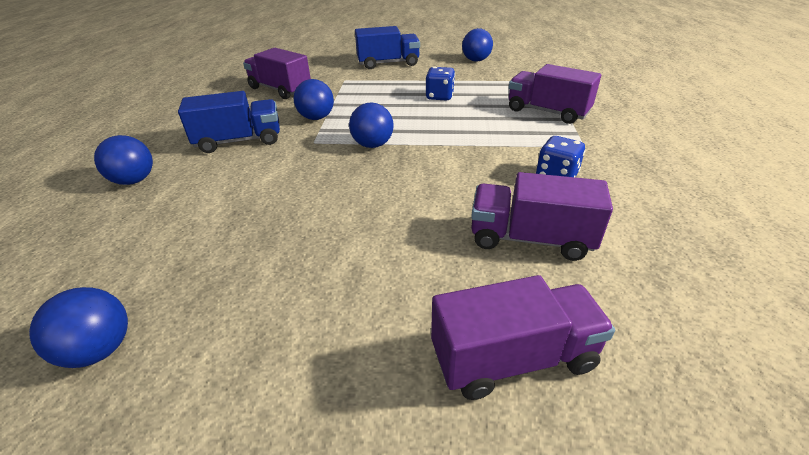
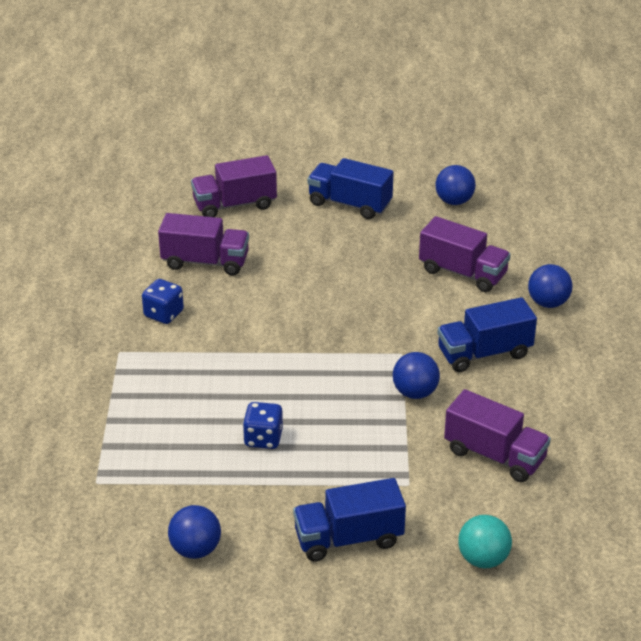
camera: 175 degrees right, 0 degrees up
blue ball [349,103,394,148] -> none
purple truck [509,64,601,124] -> purple truck moved to [419,216,511,292]
none -> blue truck [307,158,394,219]
none -> turquoise ball [458,515,512,568]

